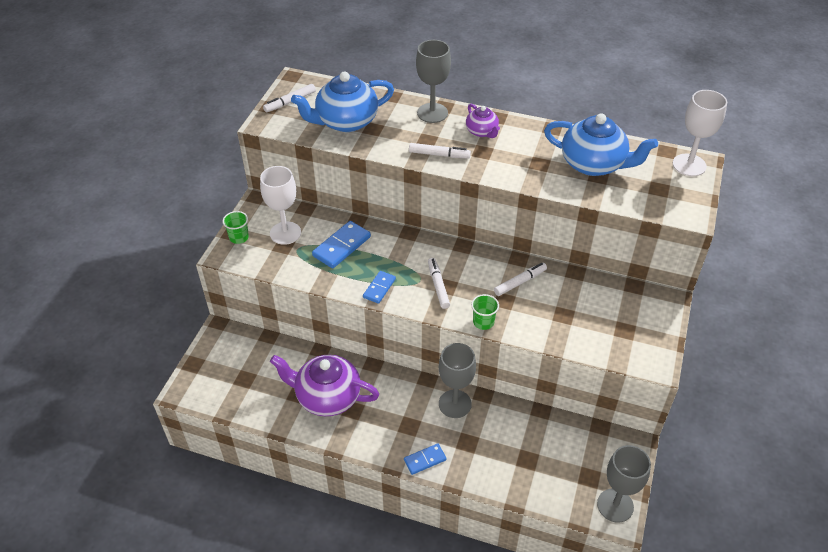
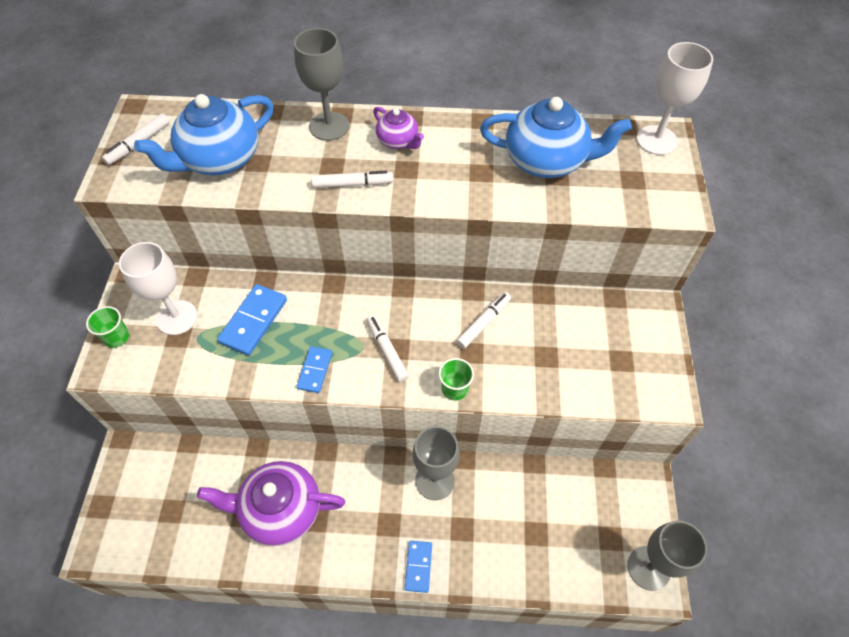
camera: 15 degrees left, 10 degrees up
blue domino [404,444,447,475] -> blue domino turned 45 degrees counterclockwise [405,541,432,593]

